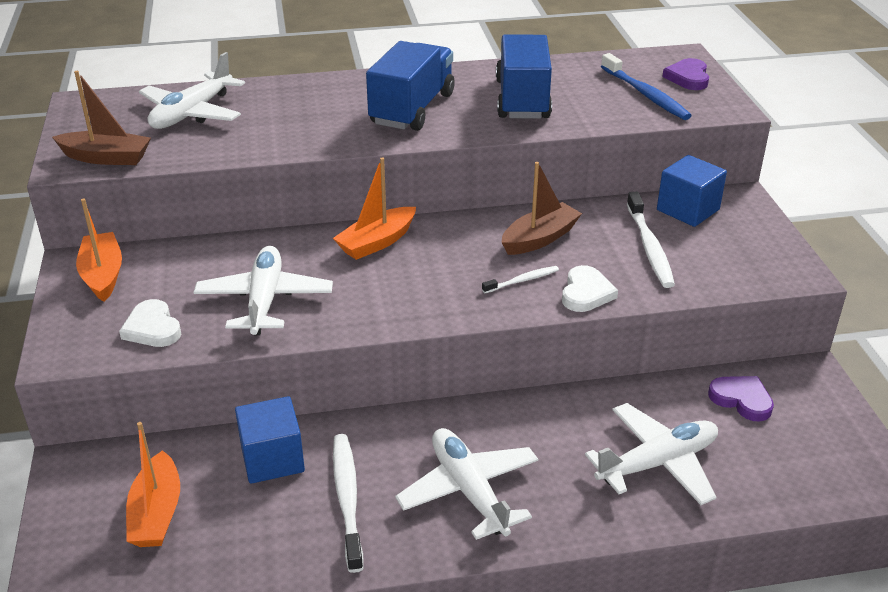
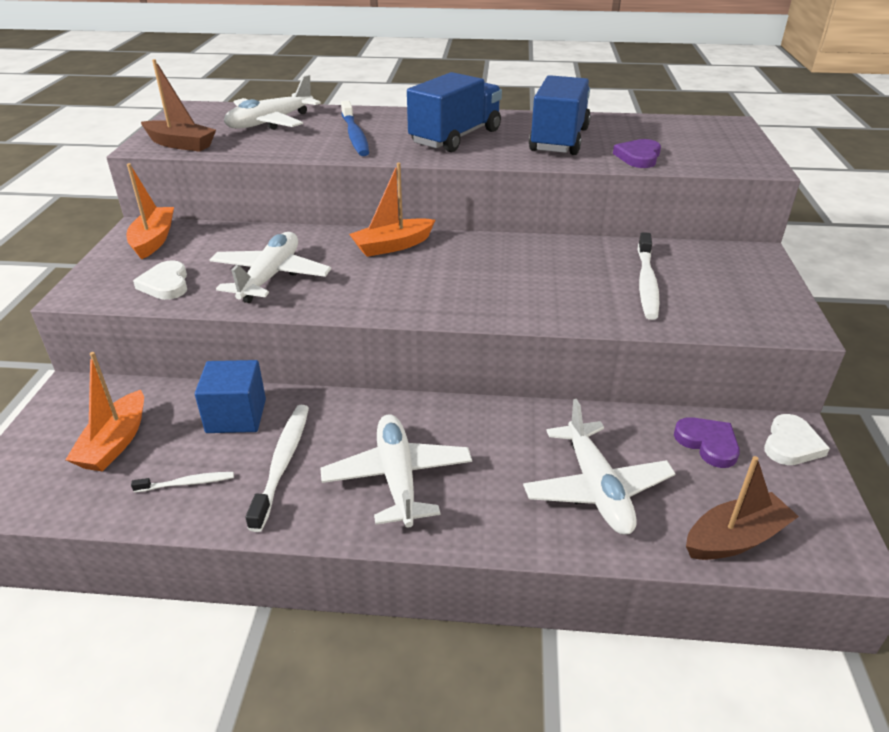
camera: 15 degrees right, 0 degrees up
white toothbrush [482,266,559,293] -> white toothbrush moved to [131,472,234,492]
brown boat [501,162,582,255] -> brown boat moved to [686,456,799,560]
white heart [562,265,618,312] -> white heart moved to [764,414,830,465]
white plane [585,403,718,505] -> white plane turned 90 degrees clockwise [523,399,676,535]
blue toothbrush [601,53,692,120] -> blue toothbrush moved to [341,101,369,156]
blue cube [657,155,727,227] -> none
purple heart [662,58,709,90] -> purple heart moved to [613,139,661,168]

